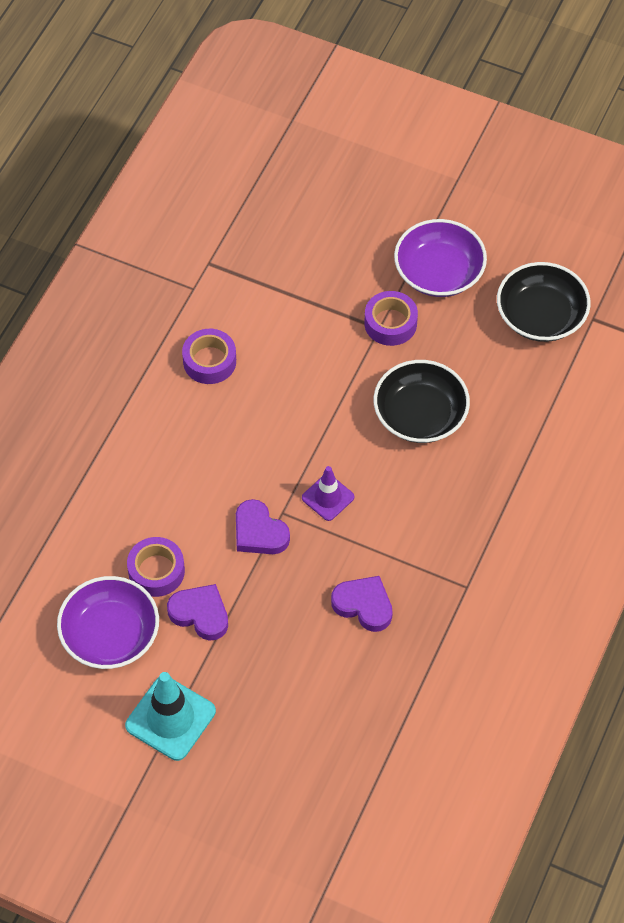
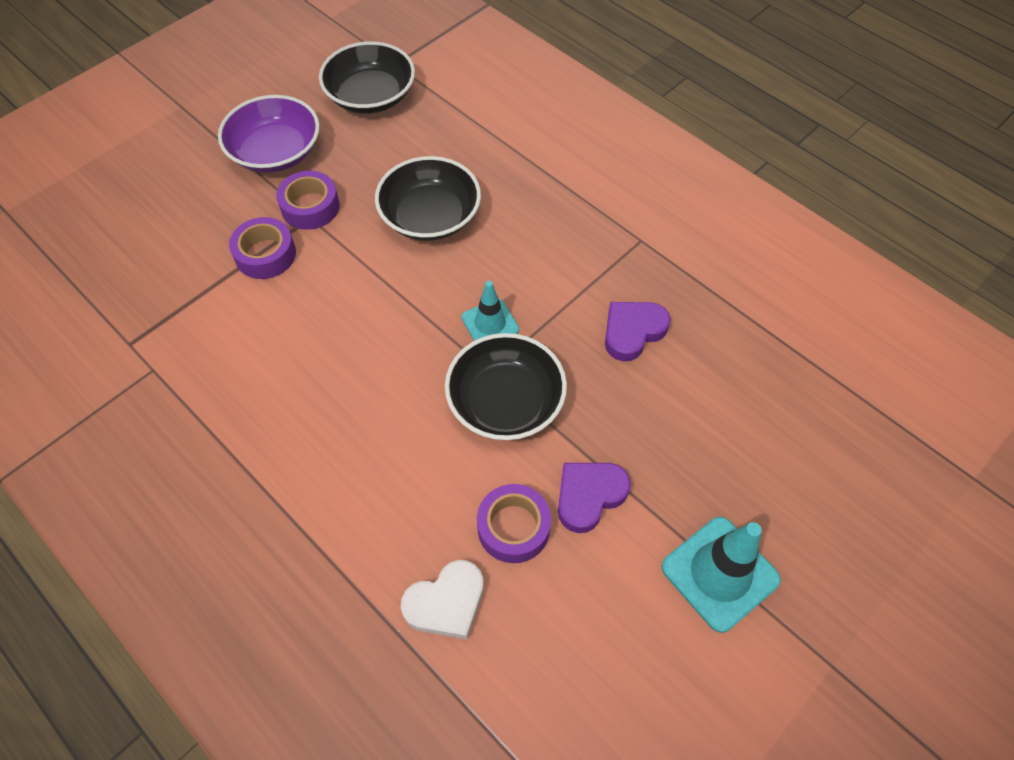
camera: 70 degrees left, 0 degrees up
purple bowl [57,576,159,669] -> none
purple tape [182,329,236,384] -> purple tape moved to [229,217,296,279]
purple heart [236,499,290,554] -> black bowl [445,333,567,440]
purple traffic cone [302,466,354,521] -> turquoise traffic cone [461,281,519,341]
none -> white heart [401,560,484,640]

